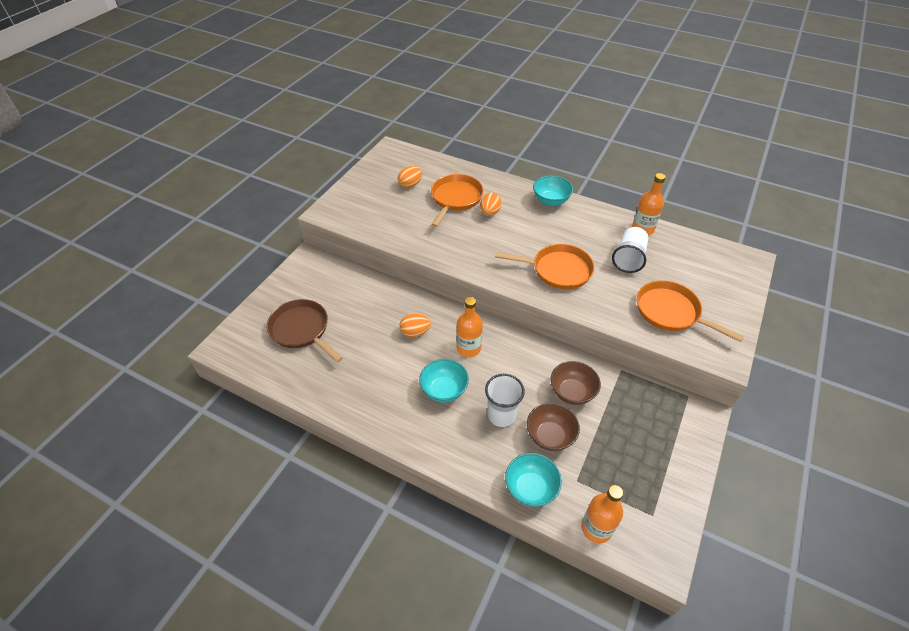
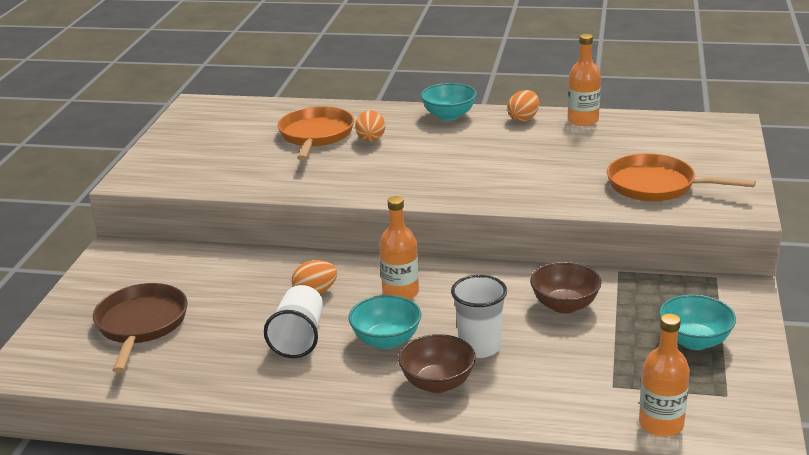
camera: 15 degrees left, 20 degrees down
brown pan [267,299,343,362] -> brown pan turned 60 degrees clockwise [93,283,188,373]
orange egg [398,166,422,188] -> orange egg moved to [507,90,539,122]
orange pan [495,244,594,290] -> none
turquoise bowl [505,453,562,507] -> turquoise bowl moved to [659,295,736,350]
brown bowl [527,403,580,451] -> brown bowl moved to [398,334,476,393]
white cup [612,227,649,273] -> white cup moved to [264,285,323,358]

